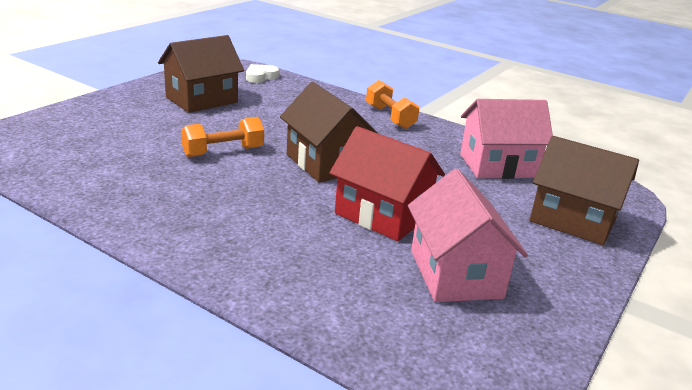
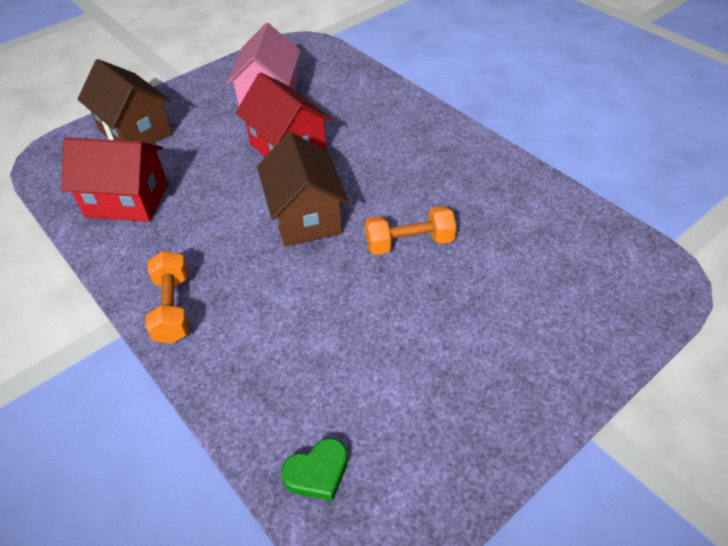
camera: 160 degrees left, 20 degrees up
brown house [158,35,244,113] -> none
white heart [246,64,279,83] -> green heart [281,438,348,501]
pink house [460,99,553,179] -> red house [61,137,168,222]

